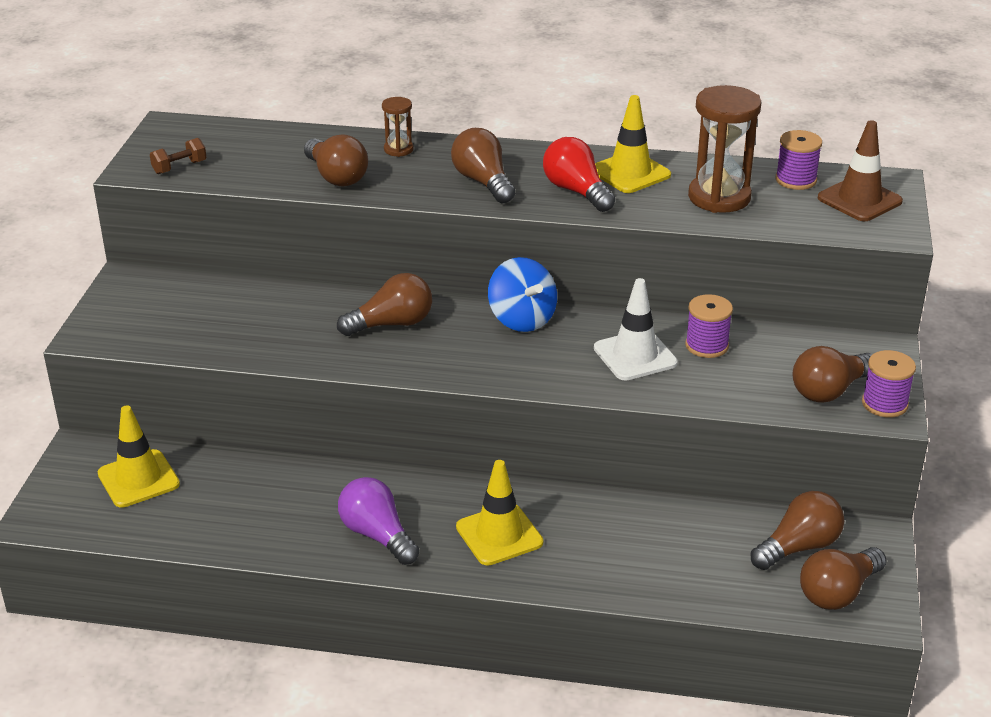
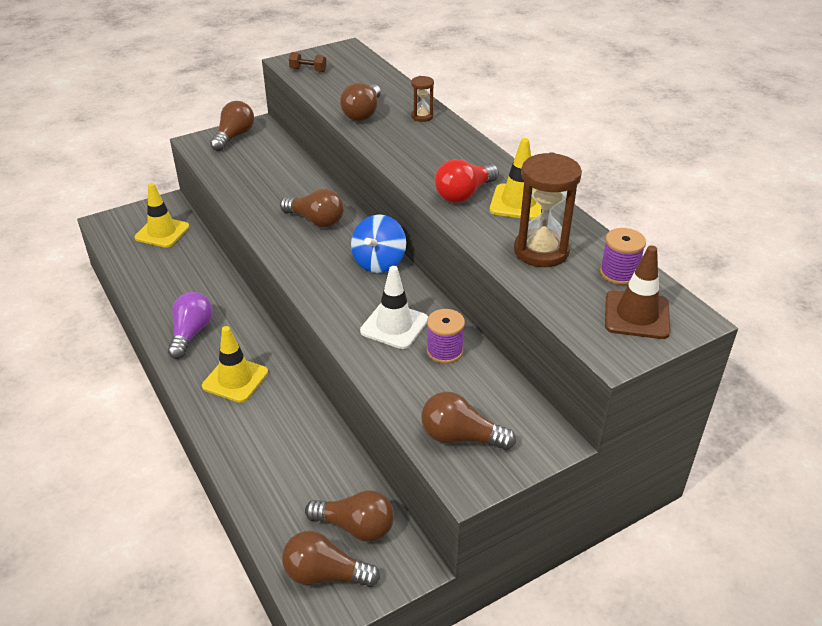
camera: 50 degrees right, 5 degrees up
brown light bulb [451,128,515,203] -> brown light bulb moved to [210,101,254,151]
red light bulb [543,137,615,212] -> red light bulb turned 150 degrees counterclockwise [435,159,499,203]
purple spool [862,350,916,417] -> none

